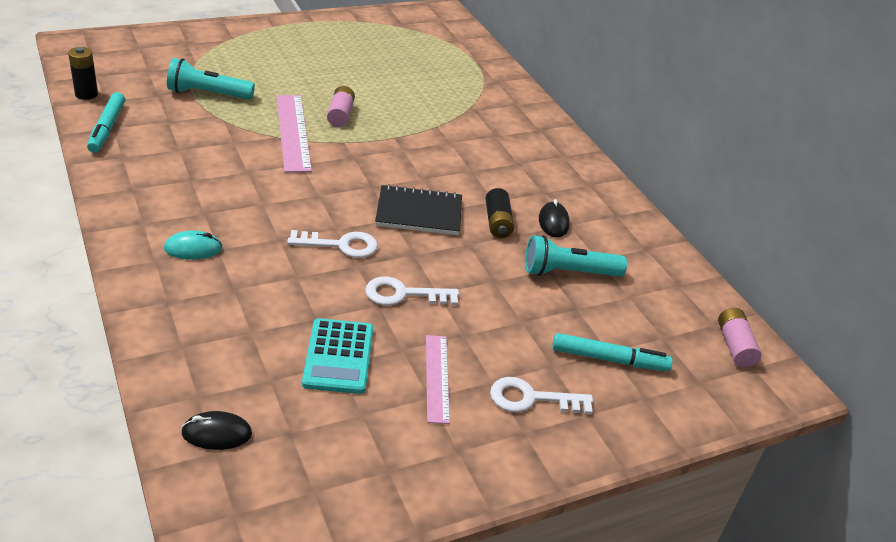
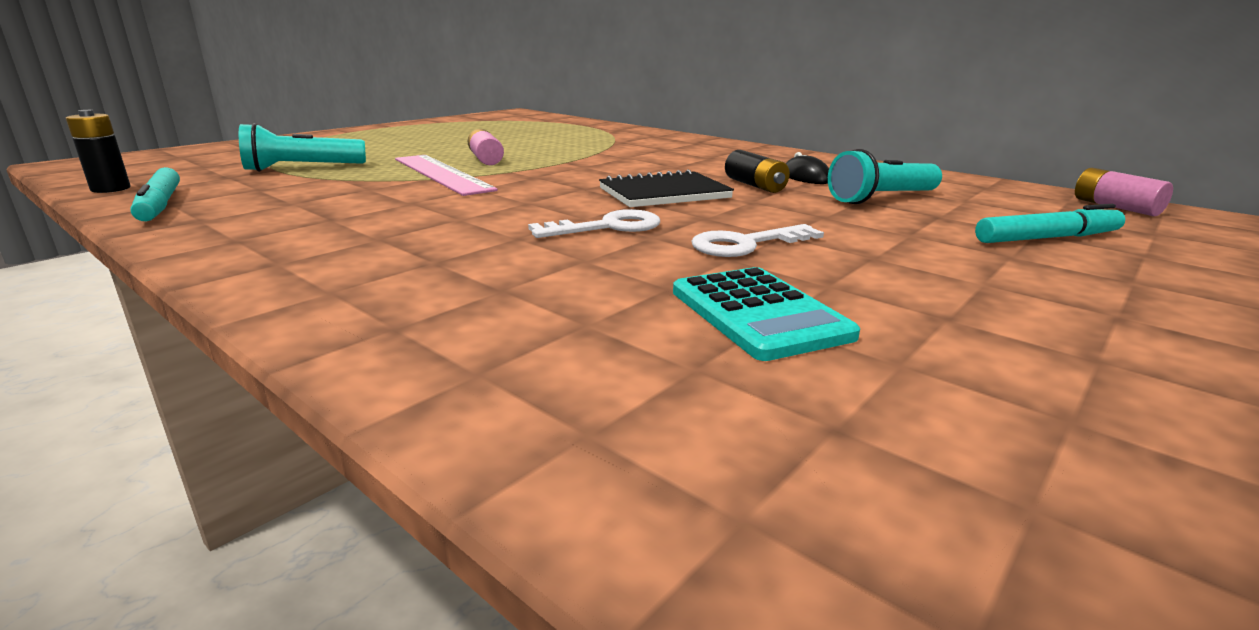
camera: 20 degrees left, 15 degrees down
turquoise mouse [164,230,222,260] -> none
black mouse [181,411,252,450] -> none
pink ruler [426,335,450,424] -> none
white key [490,377,593,414] -> none

